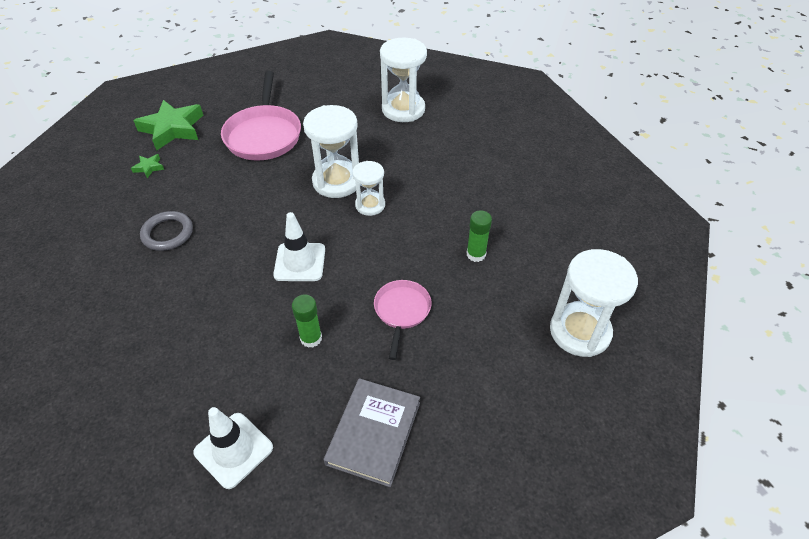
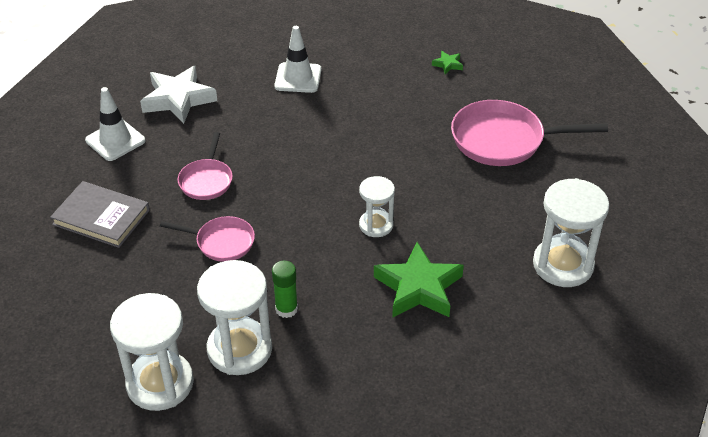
camera: 95 degrees right, 5 degrees down
green star [133,100,203,151] -> green star moved to [374,242,464,318]
grey ring [140,211,193,251] -> none
white traffic cone [273,212,325,281] -> white traffic cone moved to [274,26,321,93]
green glue stick [292,295,322,348] -> pink pan [178,132,233,200]
white hourglass [303,105,359,198] -> white hourglass moved to [197,260,272,375]
none -> white star [140,66,217,124]

